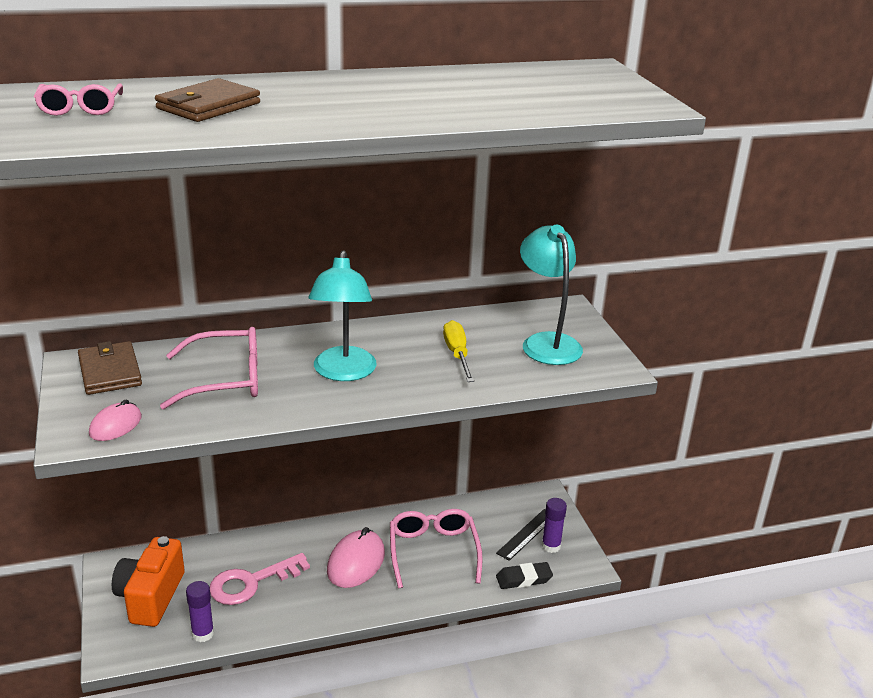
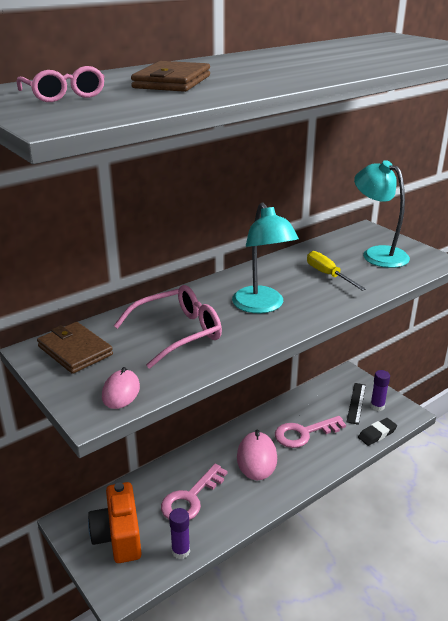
camera: 20 degrees left, 0 degrees up
pink glasses [390,509,483,588] -> pink key [275,416,346,448]

